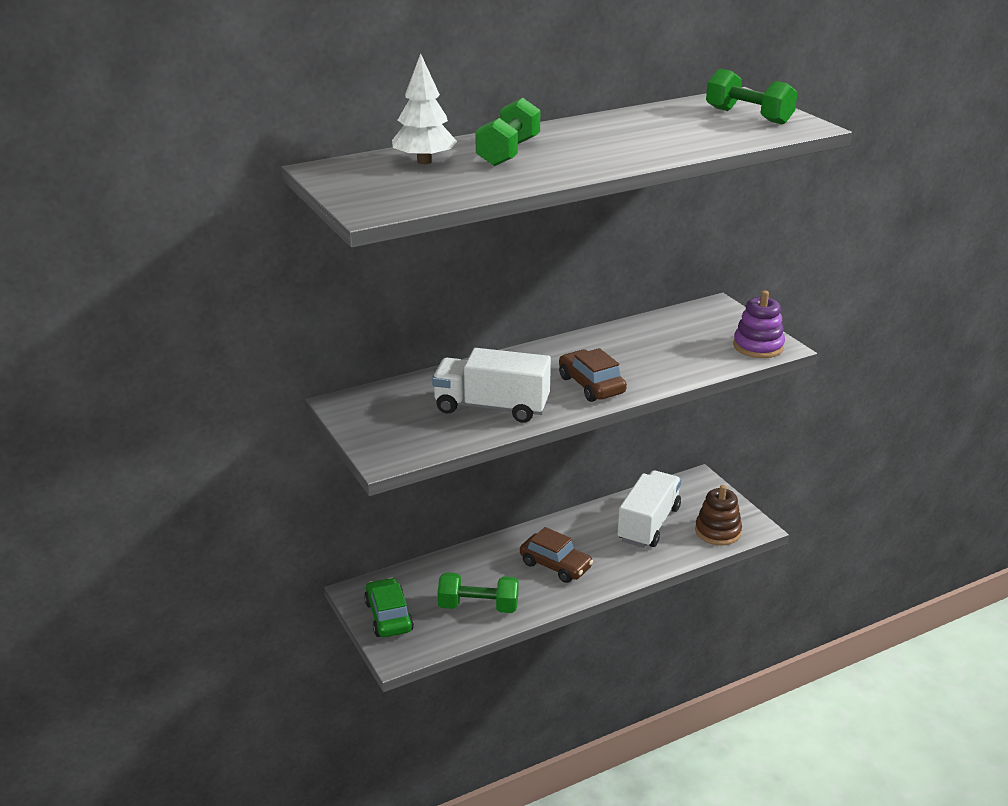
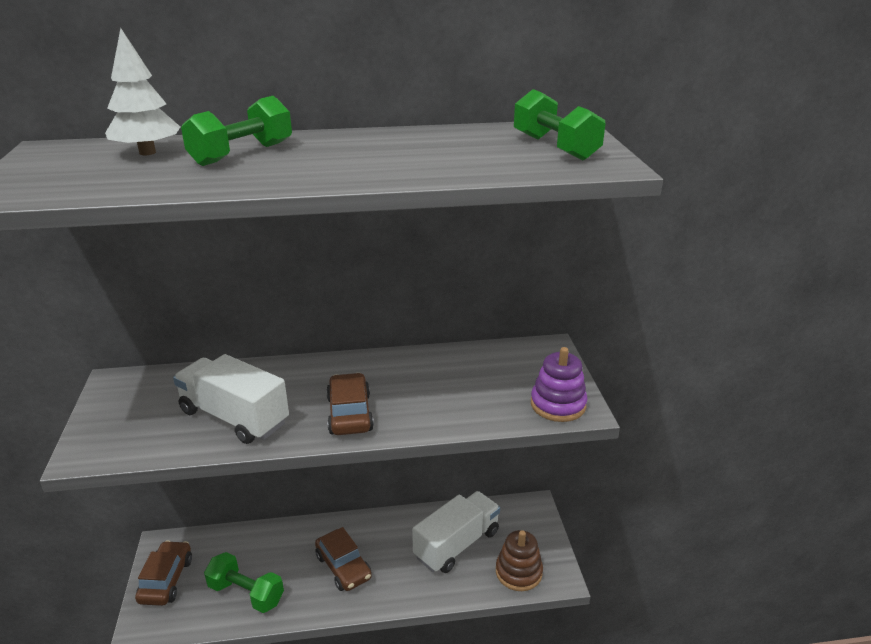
camera: 20 degrees right, 0 degrees up
green car [364,578,414,637] -> brown car [135,540,192,606]

